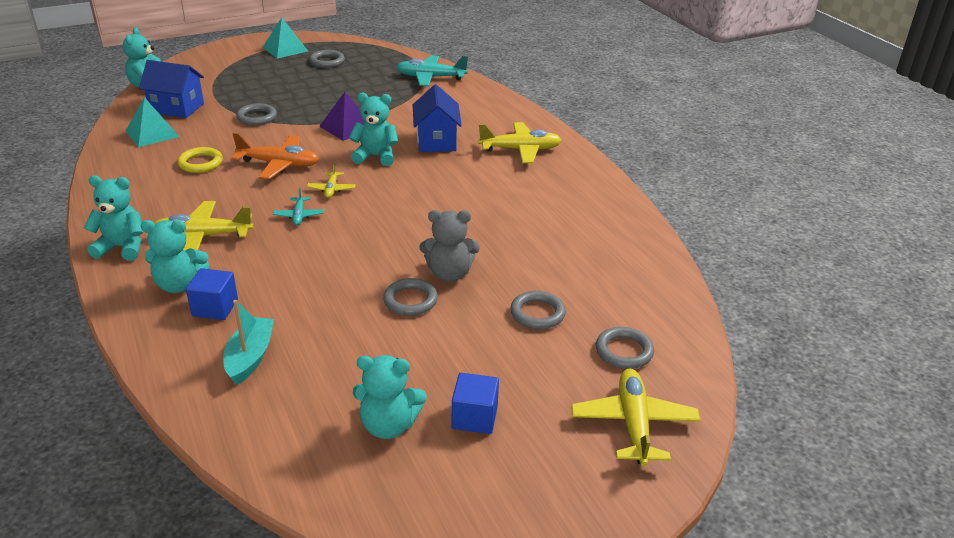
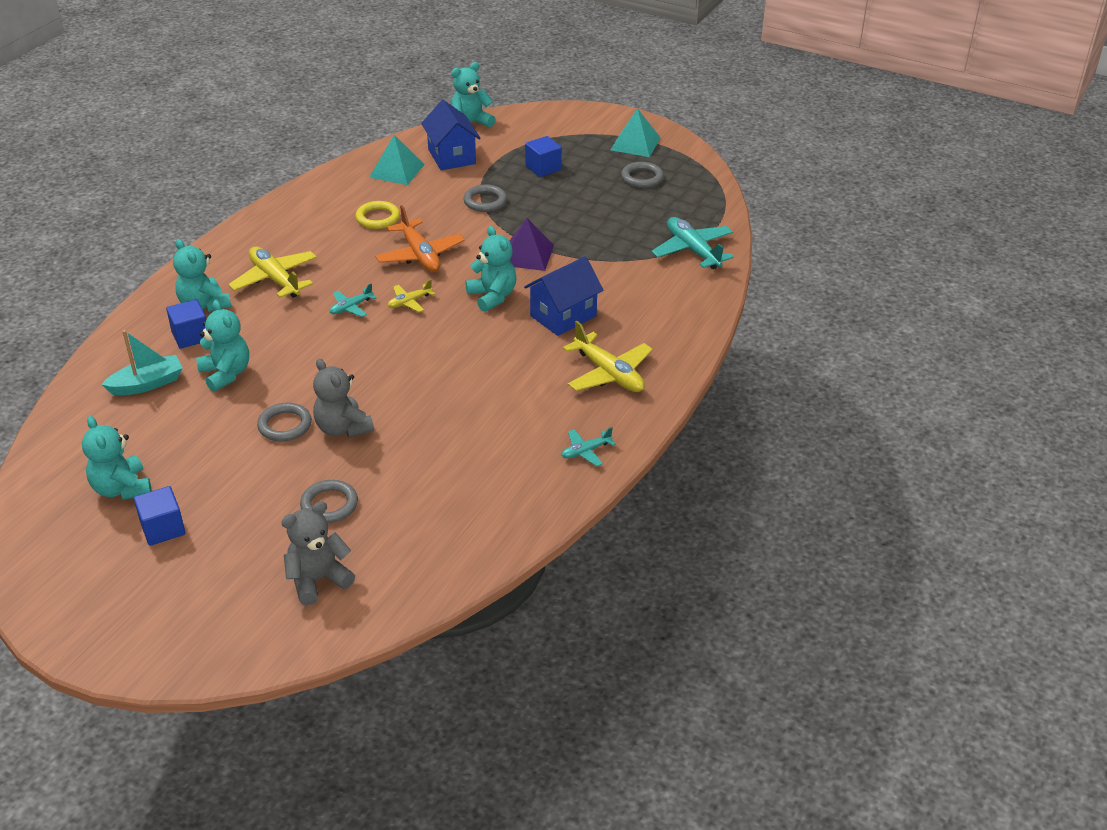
camera: 55 degrees right, 5 degrees up
turquoise teddy bear [84,175,143,261] -> turquoise teddy bear moved to [196,300,249,392]
yellow plane [571,369,701,466] -> none
grey ring [596,327,654,369] -> grey teddy bear [281,501,355,605]
none -> blue cube [525,136,562,177]
none -> turquoise plane [561,427,616,466]

